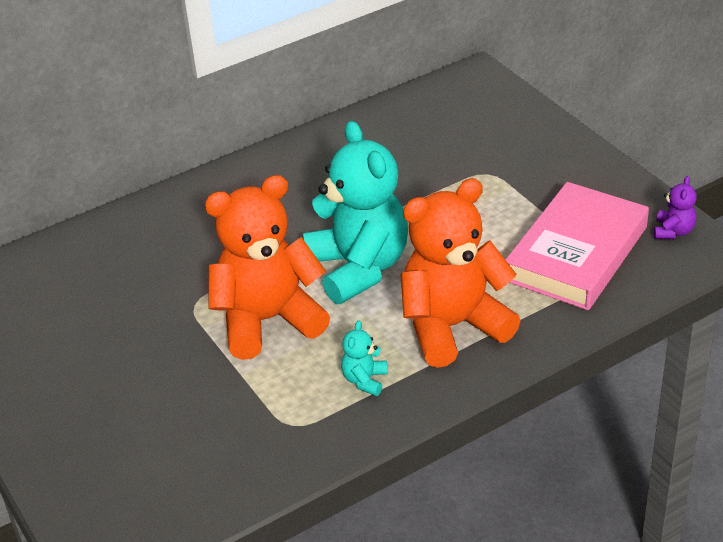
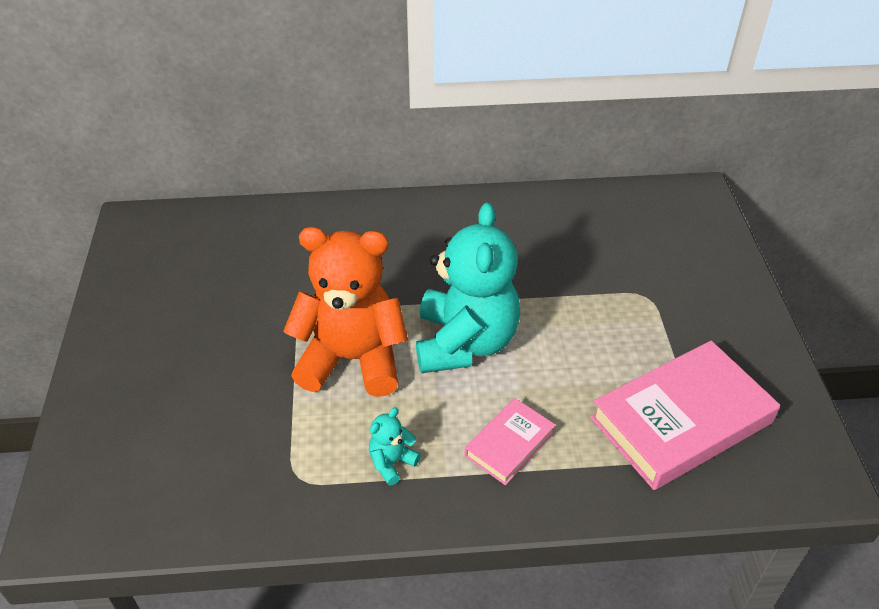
camera: 25 degrees right, 5 degrees up
orange teddy bear [400,178,521,368] -> pink book [465,398,556,485]
purple teddy bear [654,176,697,239] -> none

